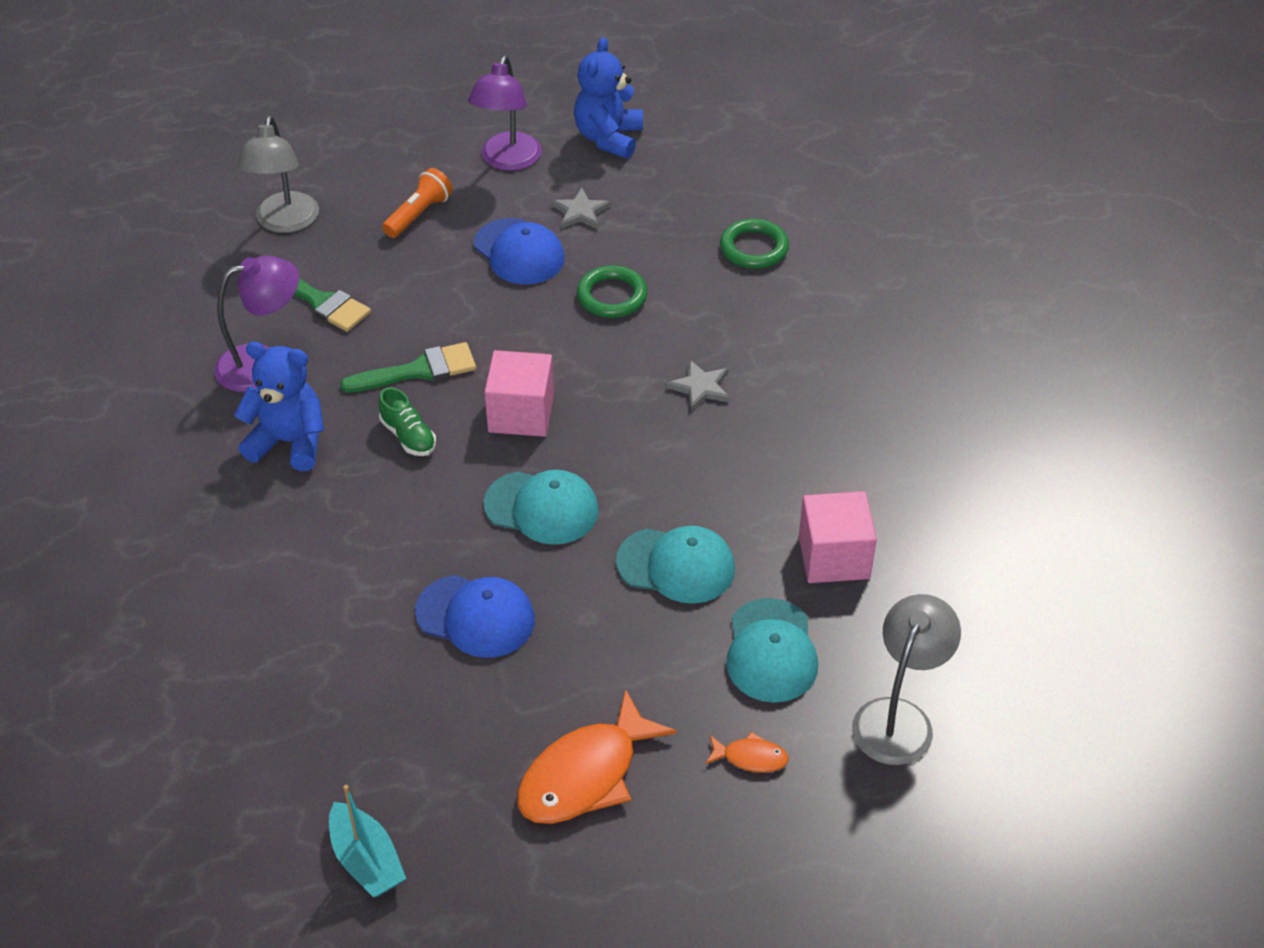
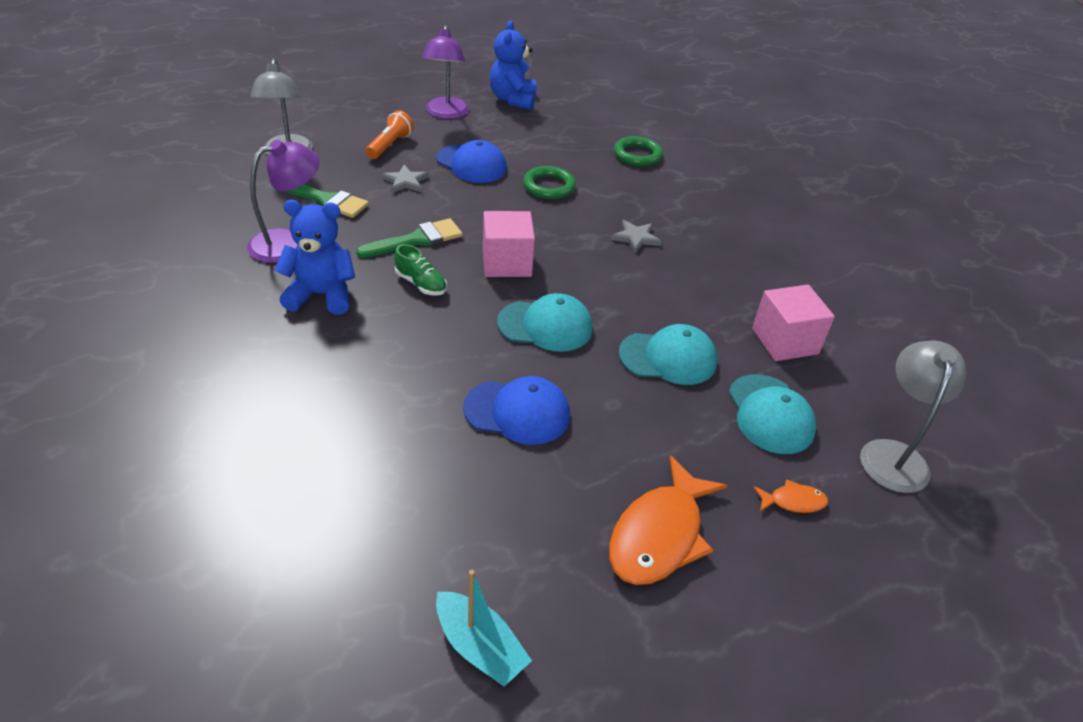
camera: 15 degrees left, 5 degrees down
grey star [551,188,611,229] -> grey star moved to [381,165,429,193]

